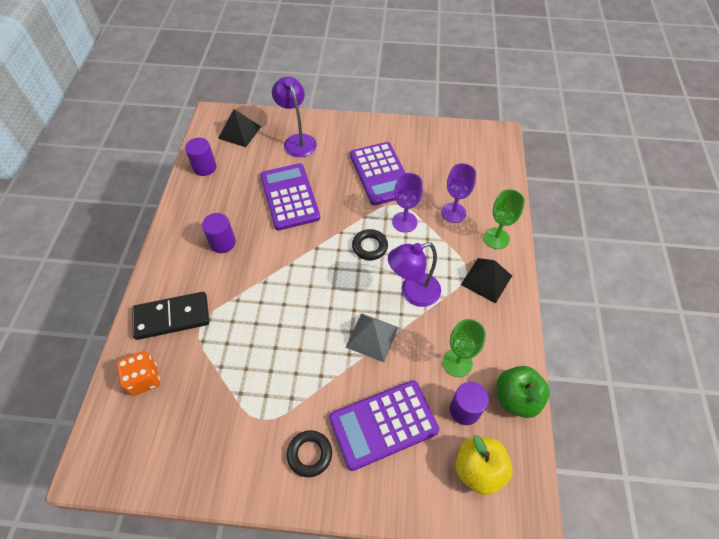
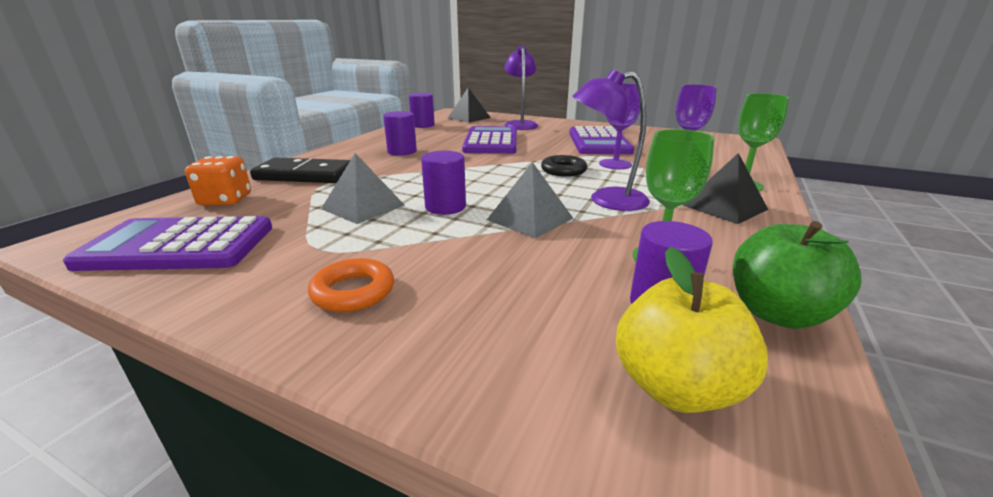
camera: 20 degrees right, 30 degrees down
black ring [287,430,332,477] -> orange ring [308,258,394,312]
purple calculator [329,380,439,471] -> purple calculator moved to [63,216,272,271]
none -> grey pyramid [321,153,404,224]
none -> purple cylinder [421,151,466,215]

